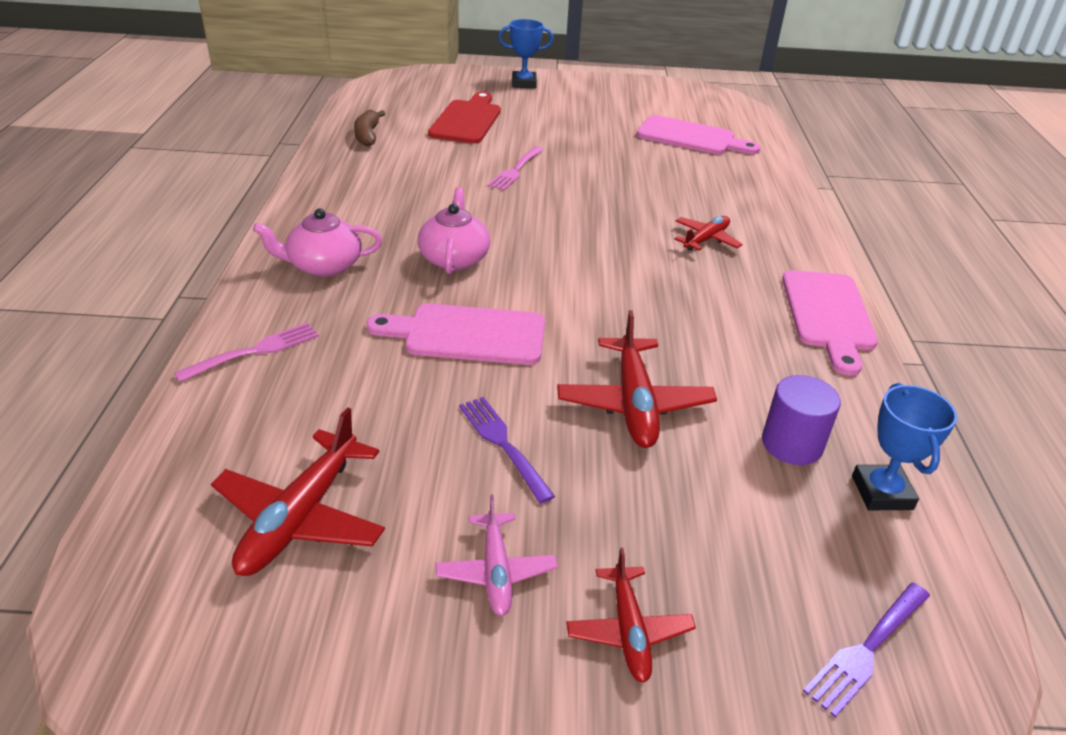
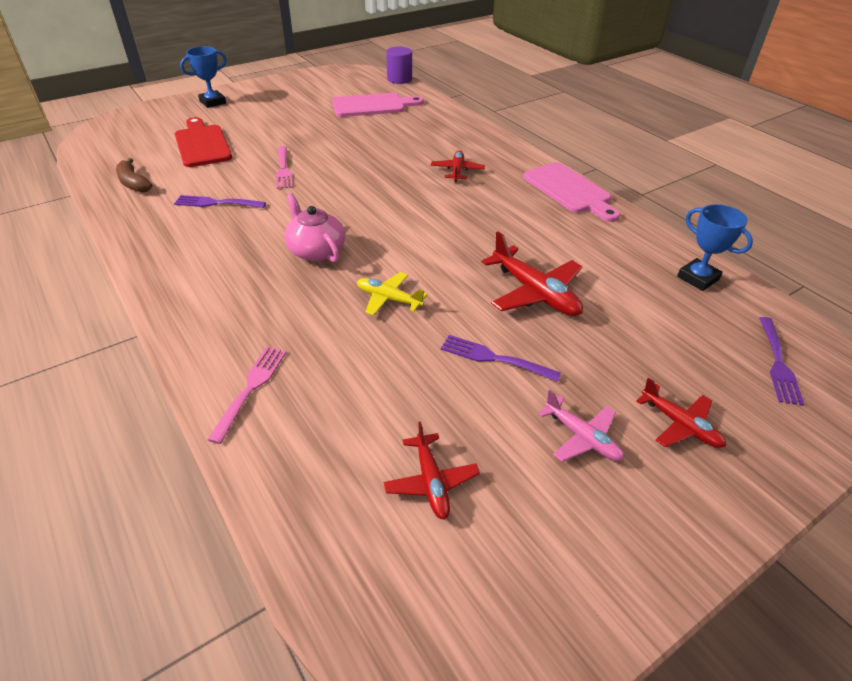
camera: 35 degrees left, 5 degrees up
red plane [211,407,385,576] -> red plane [384,421,480,520], size x0.62
pink teapot [253,208,382,277] -> none
pink cutting board [366,303,545,365] -> yellow plane [357,272,427,316]
purple cylinder [762,375,841,465] -> purple cylinder moved to [386,47,412,84]
none -> purple fork [174,195,266,208]

